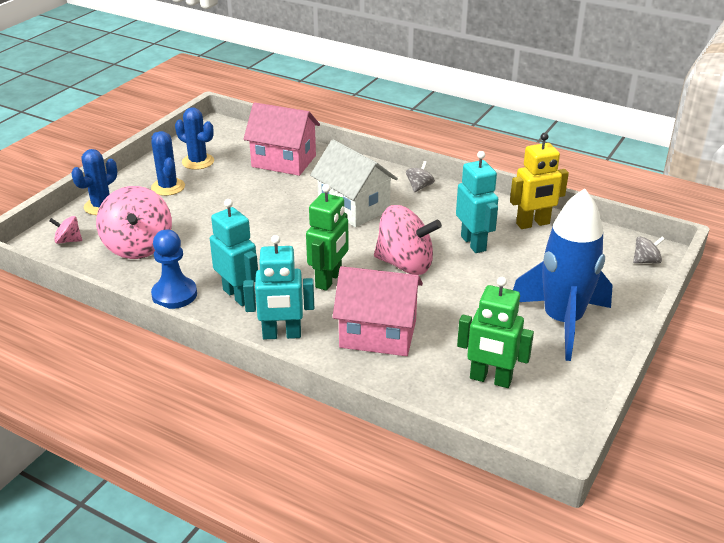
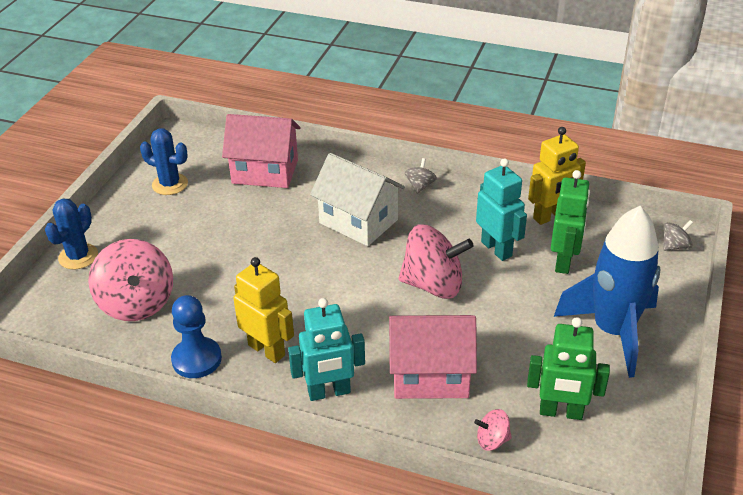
camera: 10 degrees left, 5 degrees up
pink spinning top [49,216,82,244] -> pink spinning top moved to [474,409,512,451]
blue cactus [151,131,185,196] -> none
turquoise robot [210,199,258,306] -> yellow robot [233,257,294,363]
green robot [306,184,349,291] -> green robot moved to [551,170,590,274]

